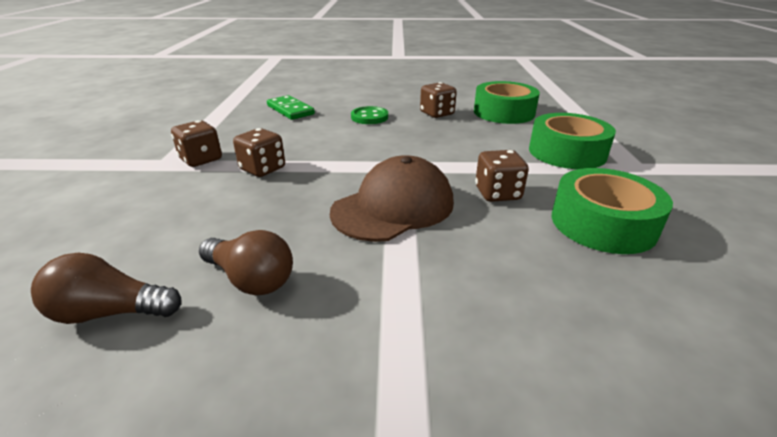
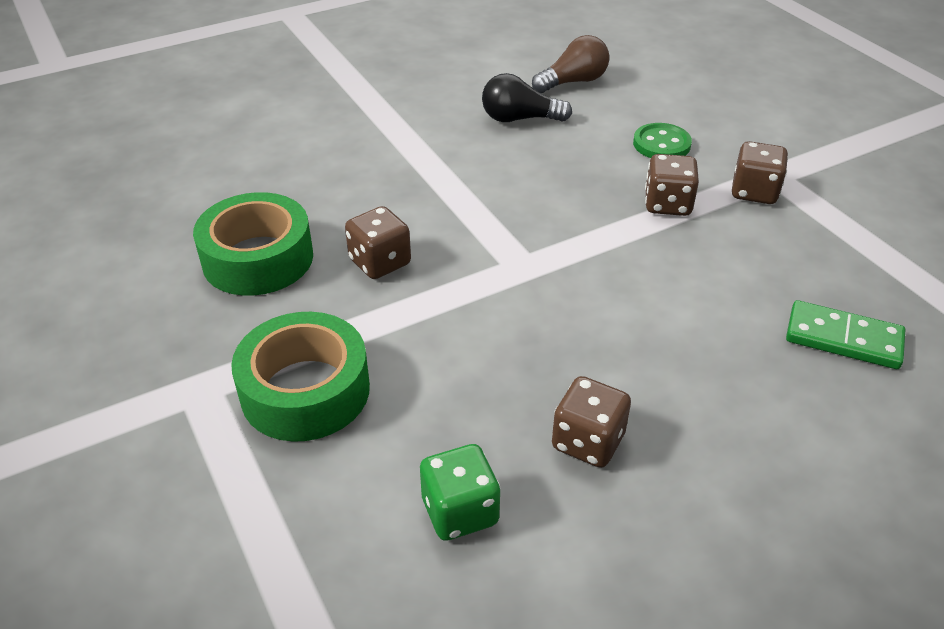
camera: 150 degrees right, 10 degrees up
brown light bulb [199,230,293,296] -> black light bulb [482,73,572,122]
brown cap [330,155,454,242] -> none
green button [351,106,388,124] -> green button moved to [633,123,692,158]
green tape [474,81,540,124] -> green dice [420,444,500,541]

